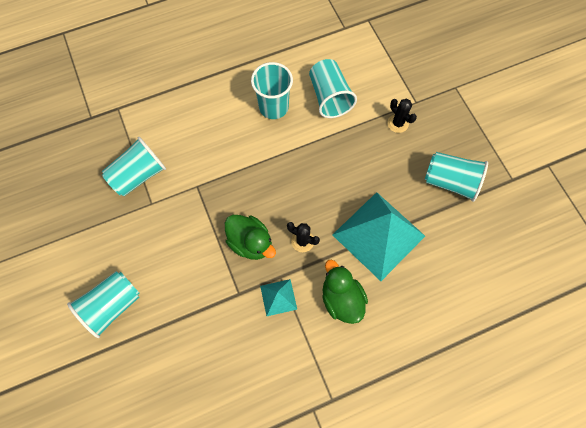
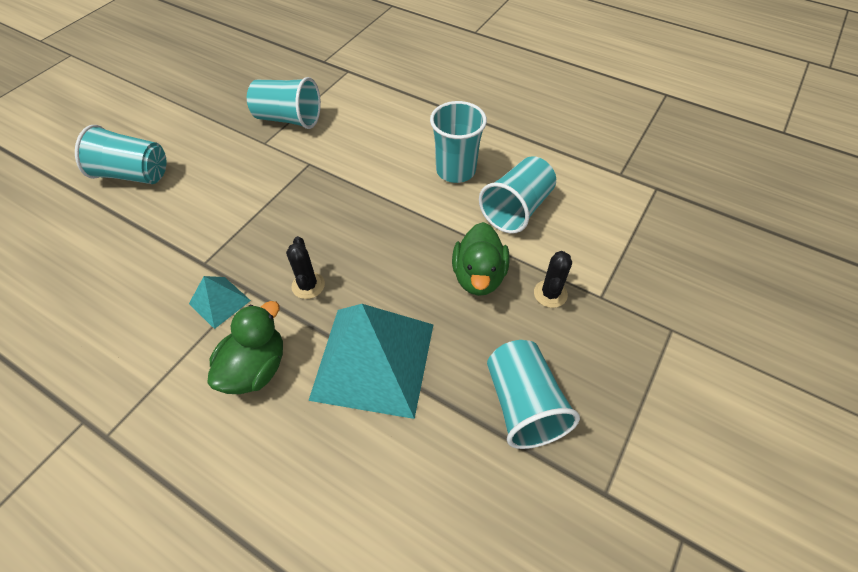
camera: 55 degrees right, 15 degrees down
green duck [225,215,276,260] -> green duck moved to [452,222,510,296]

